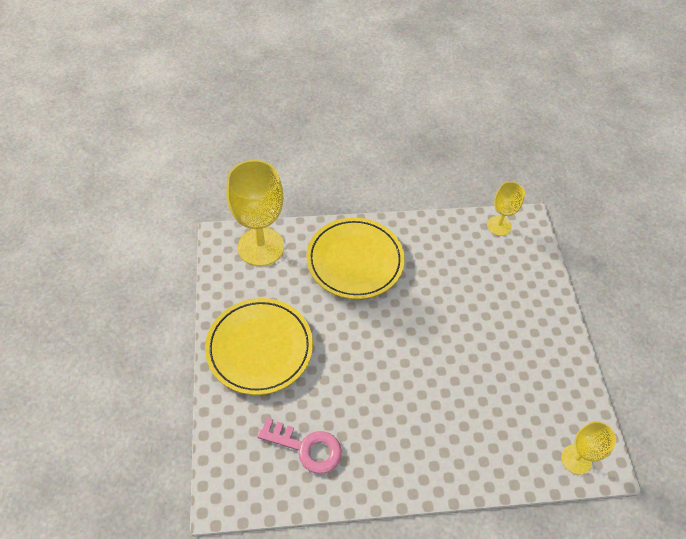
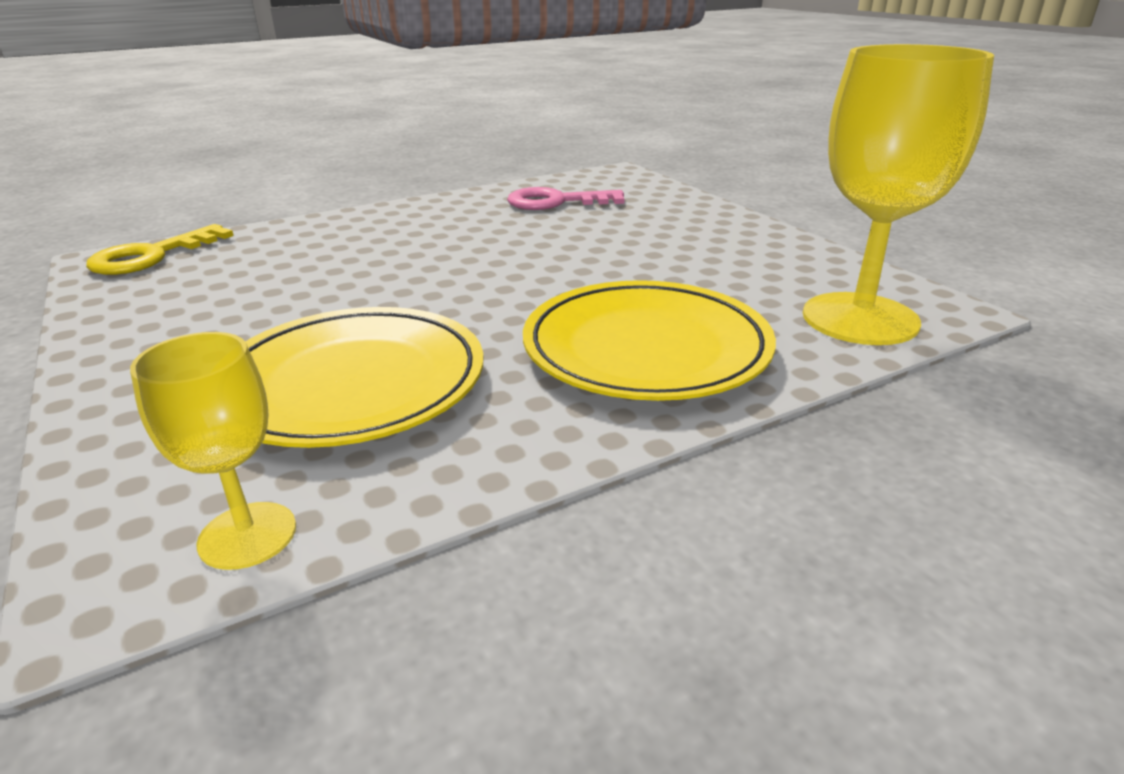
camera: 160 degrees right, 25 degrees down
yellow plate [205,298,313,395] -> yellow plate moved to [245,307,484,448]
yellow goblet [561,421,616,475] -> yellow key [86,224,234,275]

